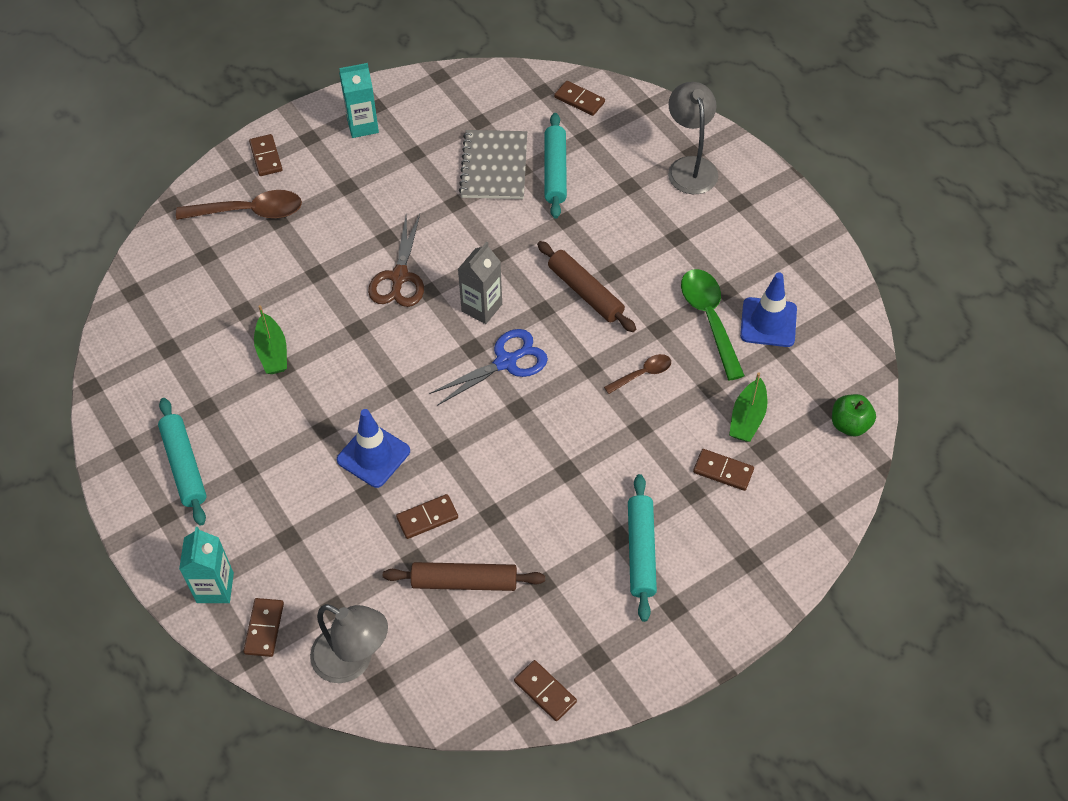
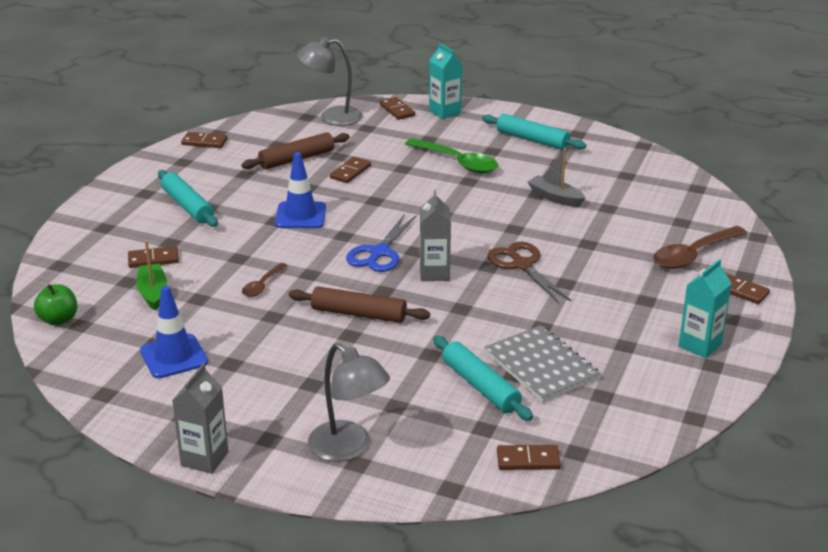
camera: 145 degrees right, 25 degrees down
green boat [254,305,287,374] -> grey boat [528,148,585,207]
blue traffic cone [337,409,410,488] -> blue traffic cone moved to [275,152,326,228]
green spoon [681,269,745,381] -> green spoon moved to [405,138,498,173]
none -> grey carton [172,364,229,474]

